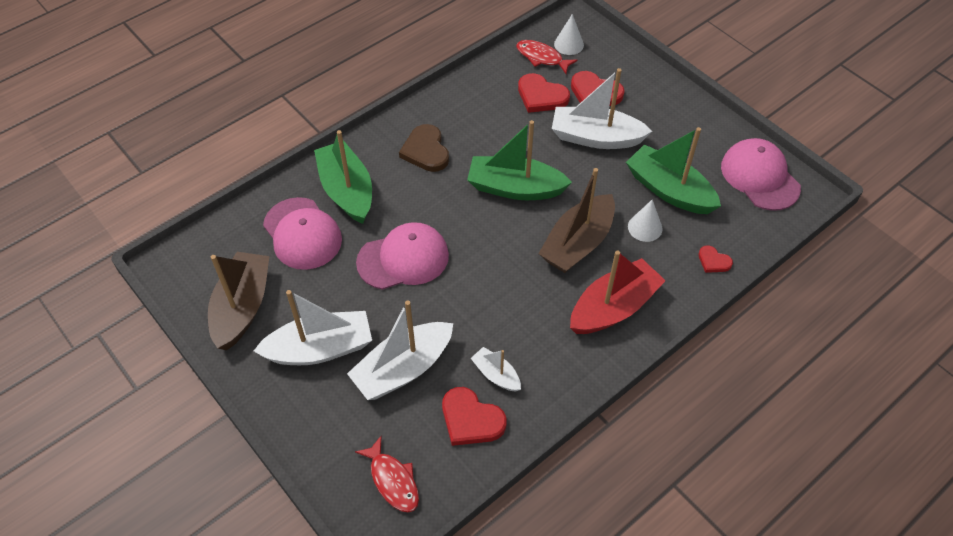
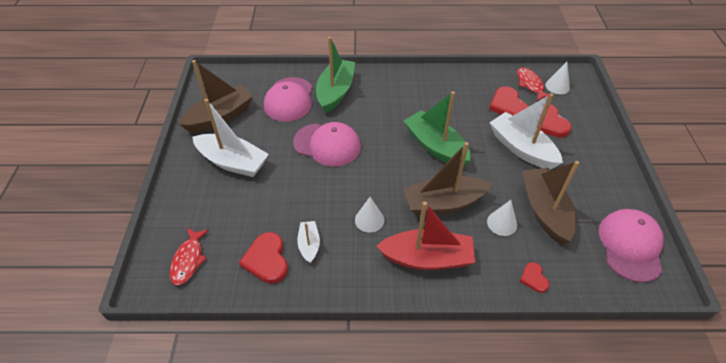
camera: 40 degrees right, 5 degrees down
white boat [347,300,453,400] -> none
brown heart [399,124,449,172] -> none
green boat [626,127,721,214] -> brown boat [523,161,579,244]
none -> white cone [355,197,384,233]

